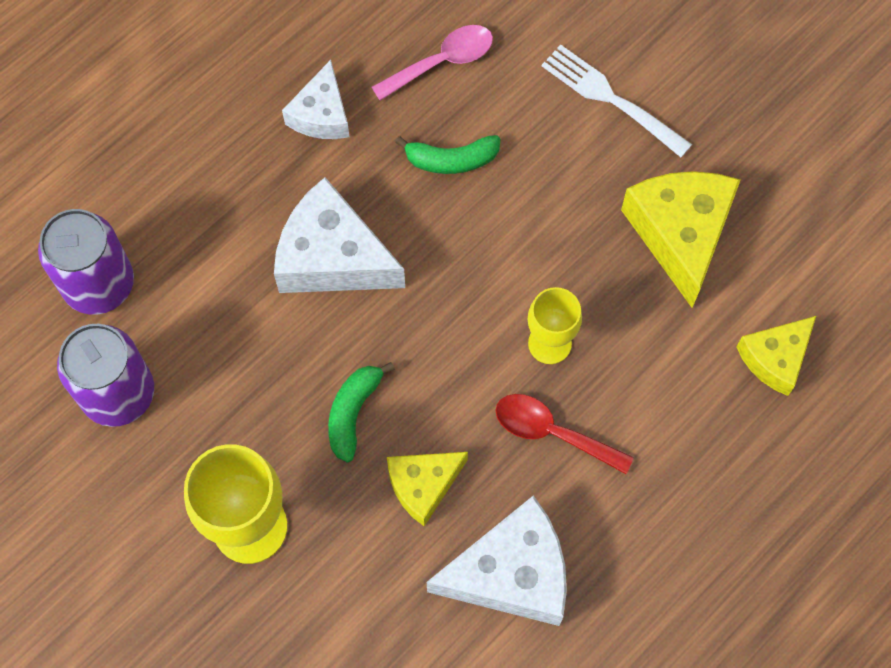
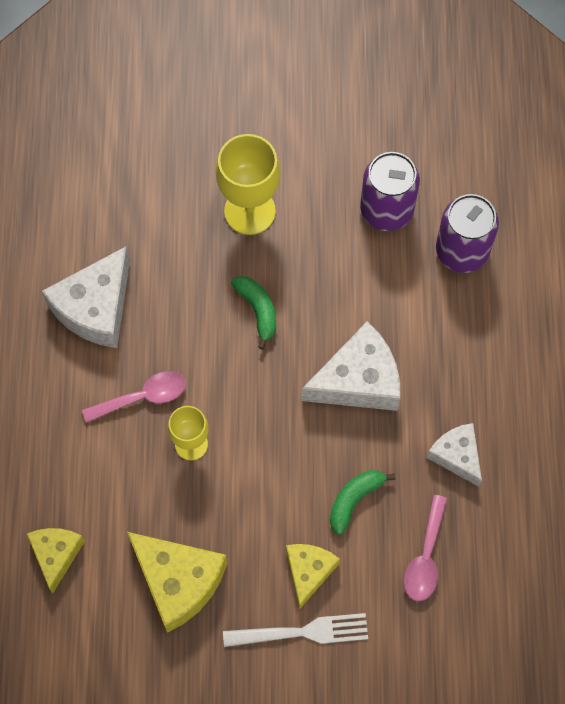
camera: 135 degrees right, 0 degrees up
yellow cheese [387,452,468,526] -> yellow cheese moved to [286,544,340,610]
red spoon [495,394,634,474] -> pink spoon [82,371,186,423]

